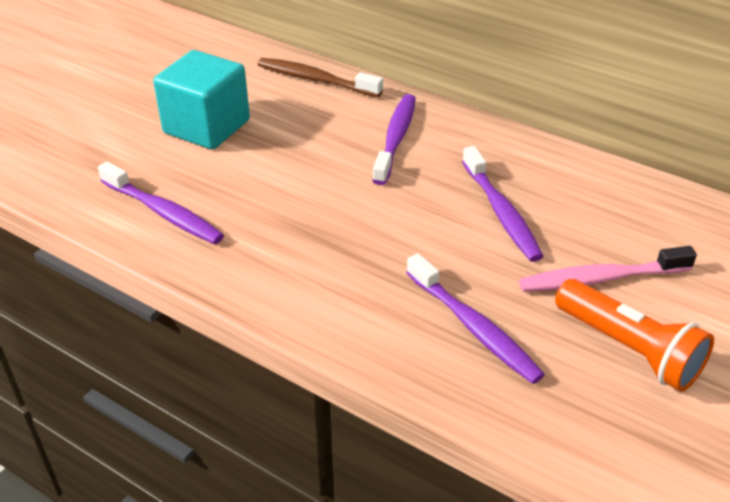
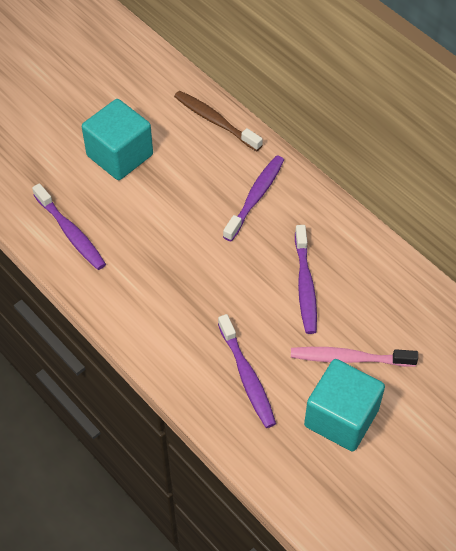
camera: 15 degrees right, 15 degrees up
orange flashlight [555,279,714,392] -> turquoise cube [304,359,385,452]

